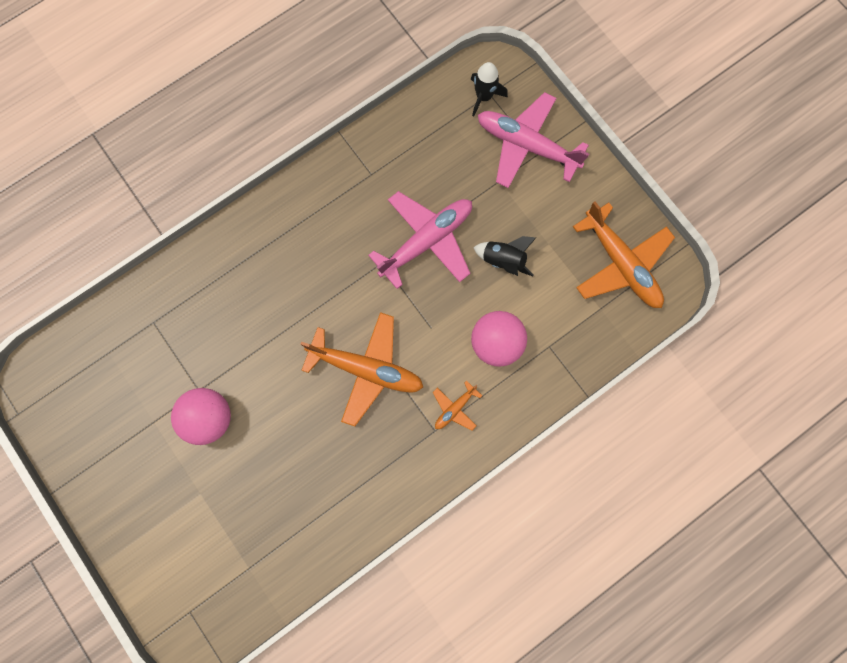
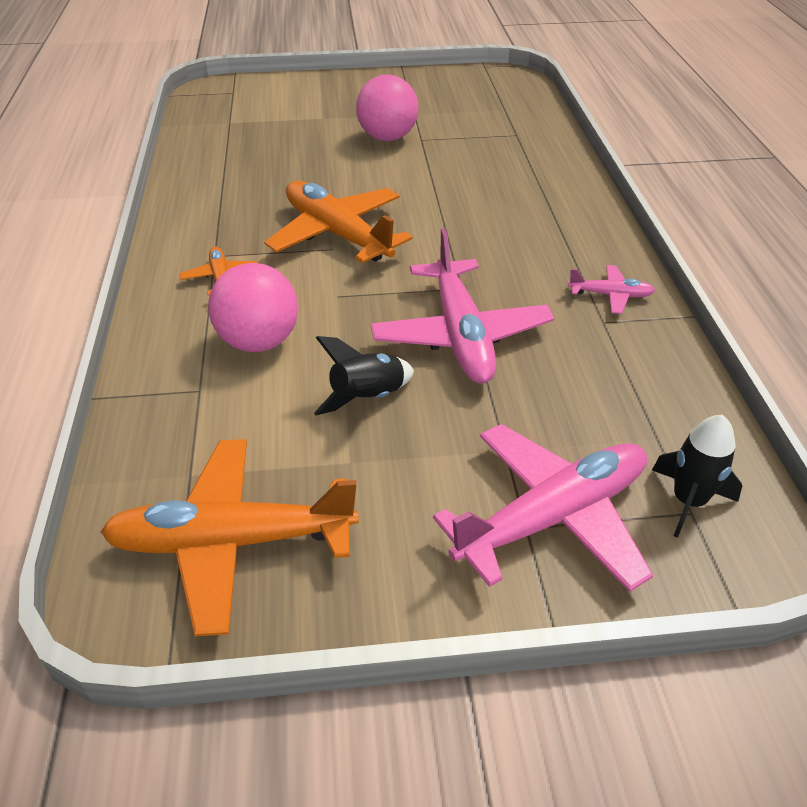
camera: 120 degrees right, 35 degrees down
orange plane [301,312,423,427] -> orange plane turned 90 degrees clockwise [264,181,413,263]
none -> pink plane [568,265,655,314]

